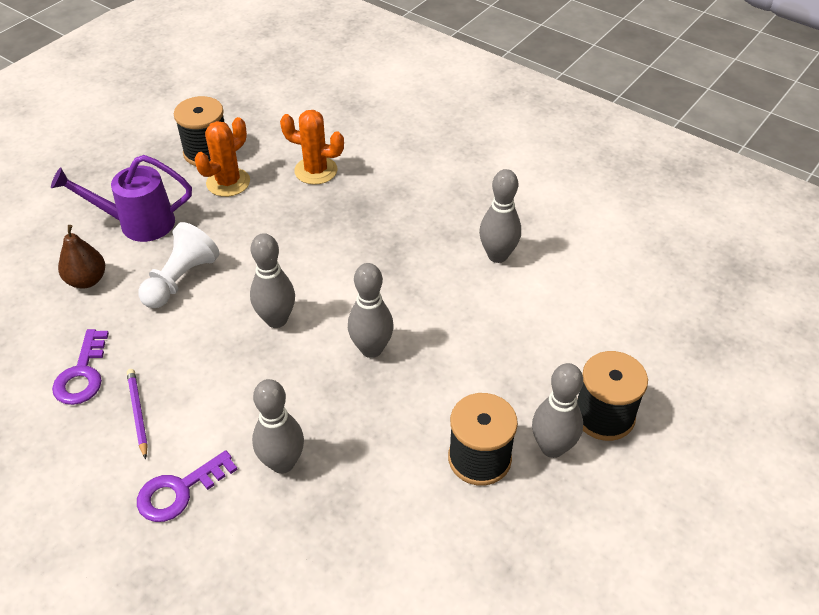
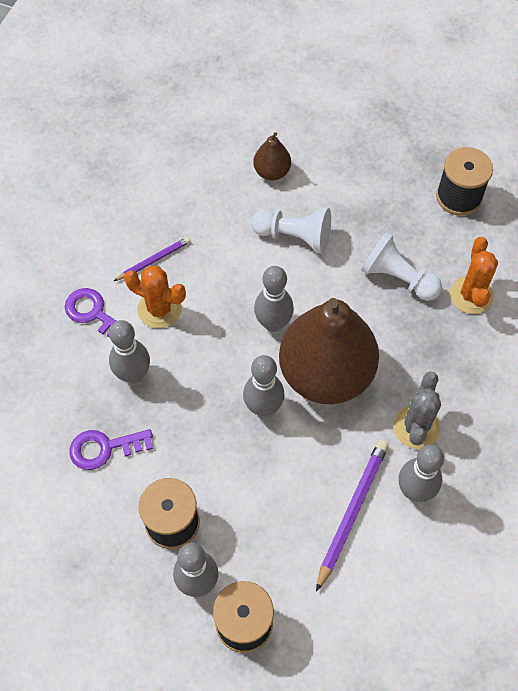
camera: 75 degrees right, 15 degrees up
purple watering can [51,155,192,242] -> none
purple key [52,329,109,405] -> purple key moved to [70,429,153,470]
orange cactus [194,117,250,197] -> orange cactus moved to [124,266,186,328]
none -> brown pear [279,298,379,404]
none -> purple pencil [316,440,389,592]
none -> white pawn [361,232,442,301]
none -> grey cactus [393,372,441,449]

